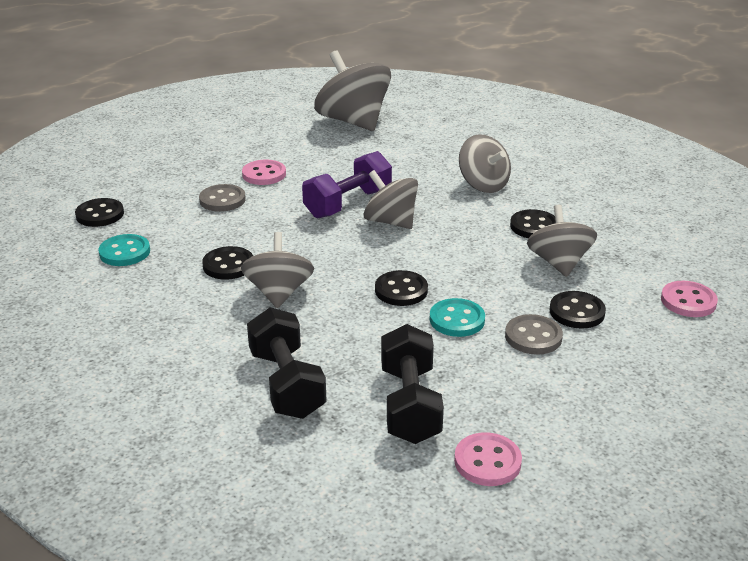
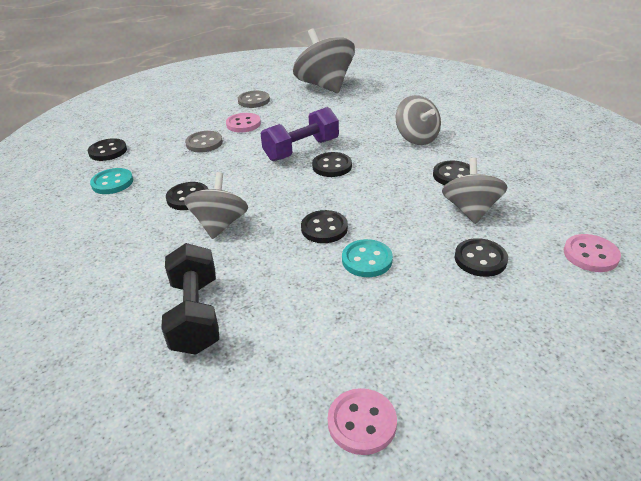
camera: 10 degrees right, 5 degrees up
grey spinning top [364,170,418,229] -> black button [312,152,352,177]
black dumbbell [381,324,444,444] -> none
grey button [505,314,563,355] -> grey button moved to [238,91,270,108]

